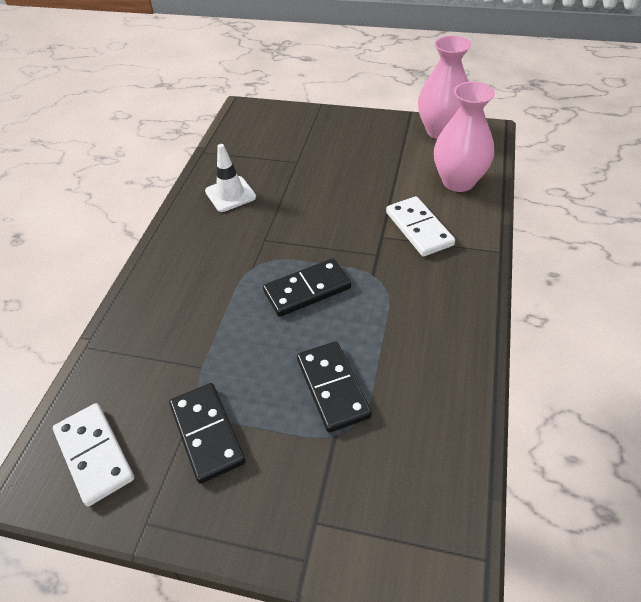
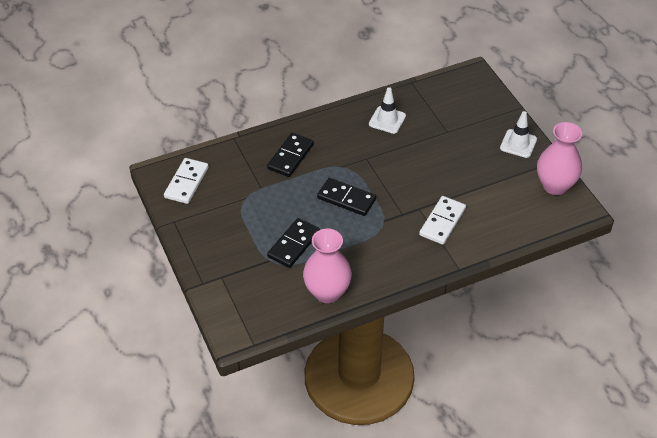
camera: 50 degrees right, 0 degrees up
black domino [169,383,246,484] -> black domino moved to [267,133,314,177]
pink vase [434,82,495,192] -> pink vase moved to [303,229,352,303]
none -> white traffic cone [500,111,537,158]

